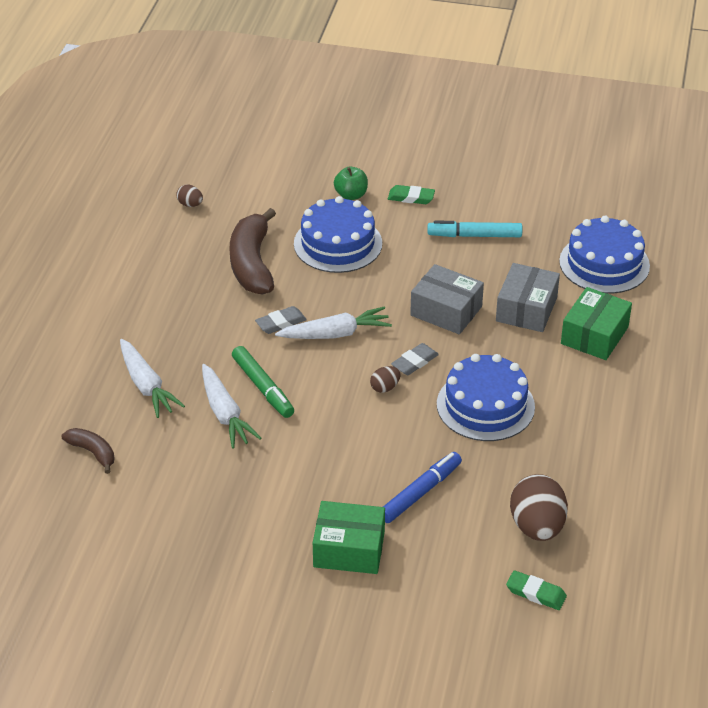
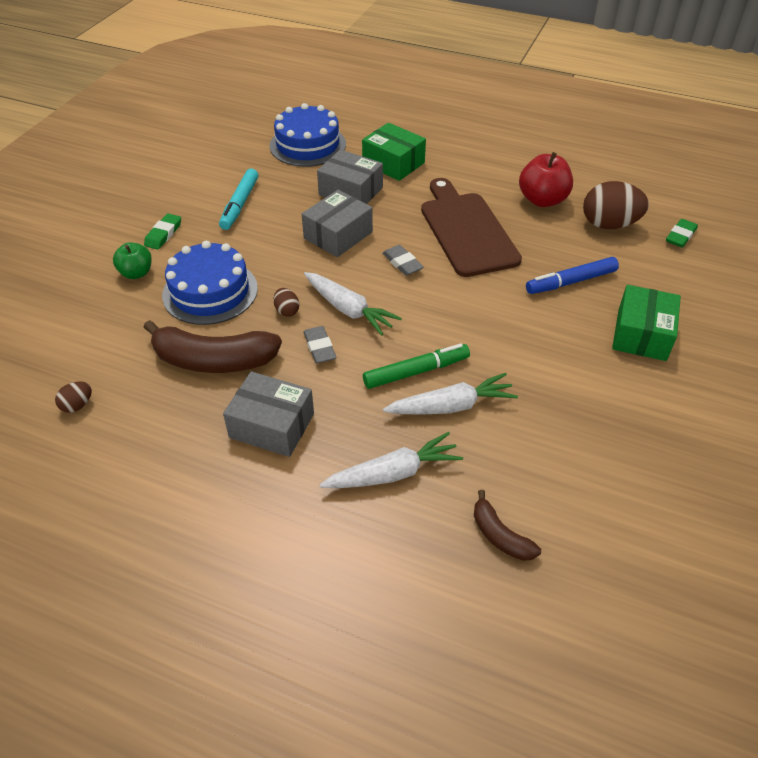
camera: 80 degrees left, 5 degrees up
brown banana [62,428,115,474] -> brown banana turned 90 degrees counterclockwise [474,490,541,561]
white carrot [275,307,392,339] -> white carrot turned 135 degrees clockwise [304,272,402,336]
brown egg [370,366,401,393] -> brown egg moved to [274,288,299,317]
blue marker [383,452,462,523] -> blue marker turned 75 degrees counterclockwise [526,257,619,294]
blue cake [437,354,535,441] -> brown cutting board [421,178,522,277]
none -> grey box [223,371,314,457]
none -> red apple [519,152,573,207]

